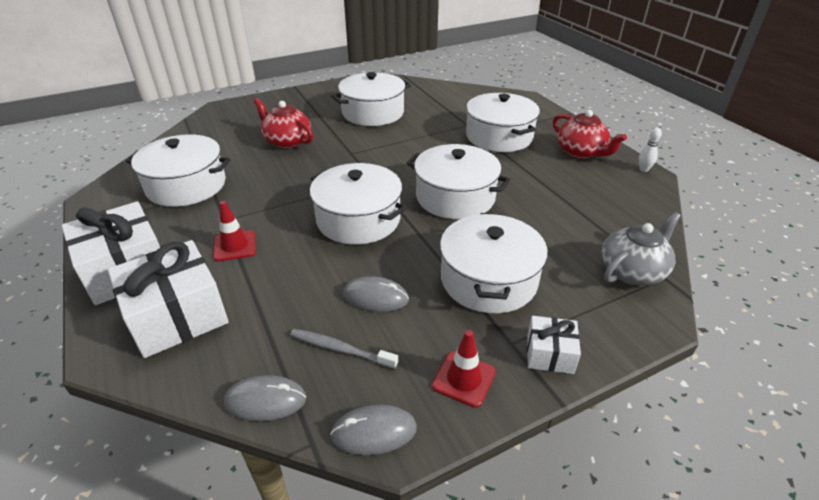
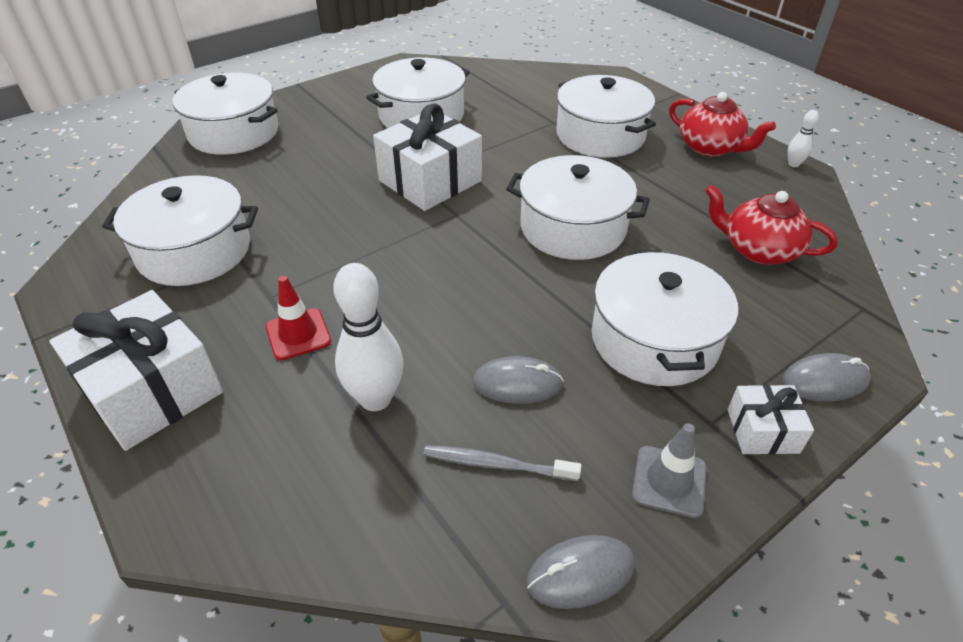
camera: 10 degrees left, 5 degrees up
white gift [108,240,229,358] -> white gift moved to [373,103,482,211]
grey mouse [224,375,306,421] -> grey mouse moved to [782,353,871,402]
red teapot [254,98,313,148] -> red teapot moved to [705,185,838,265]
white pot [310,163,406,244] -> white pot moved to [172,73,278,155]
red traffic cone [432,330,496,408] -> grey traffic cone [632,423,707,518]
grey teapot [601,212,681,285] -> none
none -> white bowling pin [334,263,403,411]

